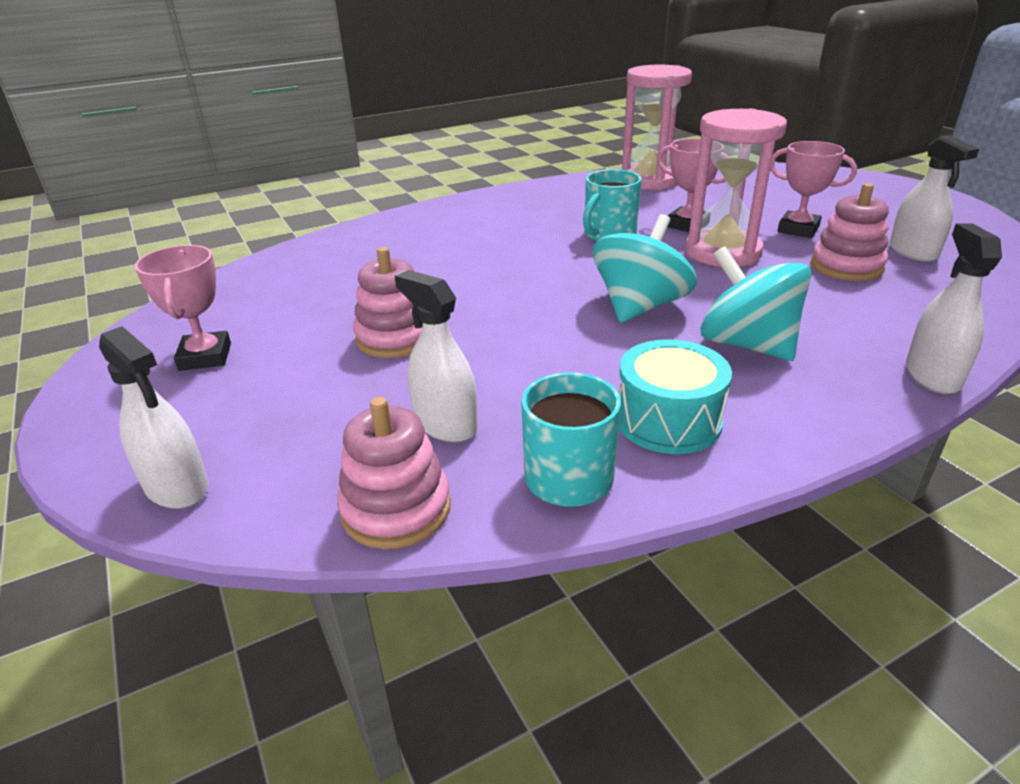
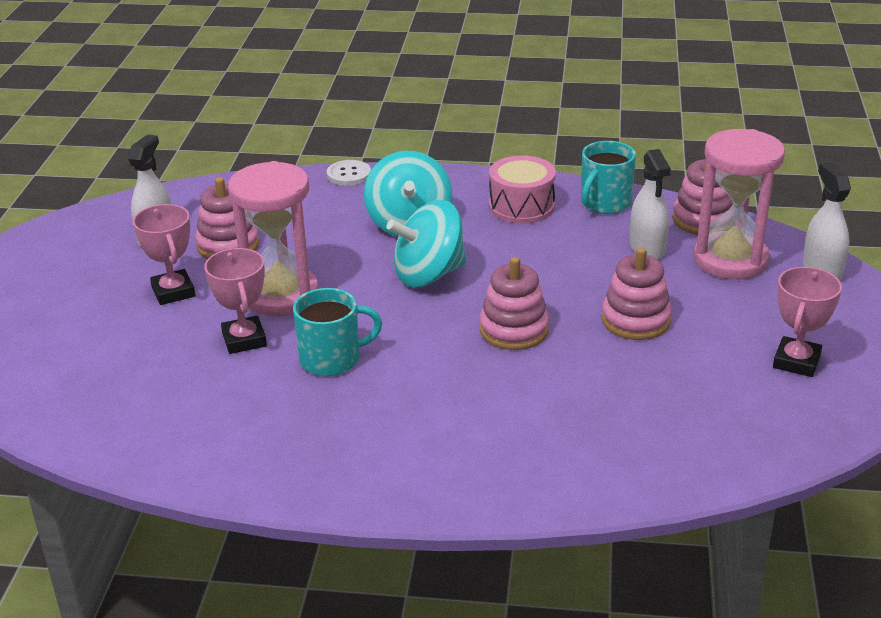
camera: 145 degrees left, 0 degrees up
turquoise drum [619,339,732,454] -> pink drum [489,155,556,224]
pink hourglass [622,65,692,190] -> pink hourglass moved to [693,129,785,279]
white spray bottle [906,223,1002,394] -> white button [327,160,371,186]
none -> pink stacking toy [479,257,549,350]

